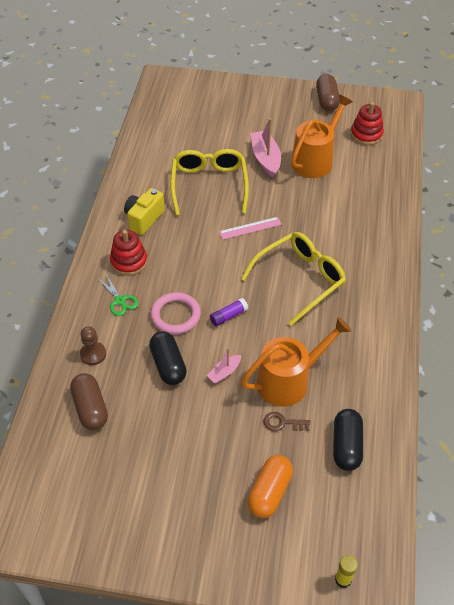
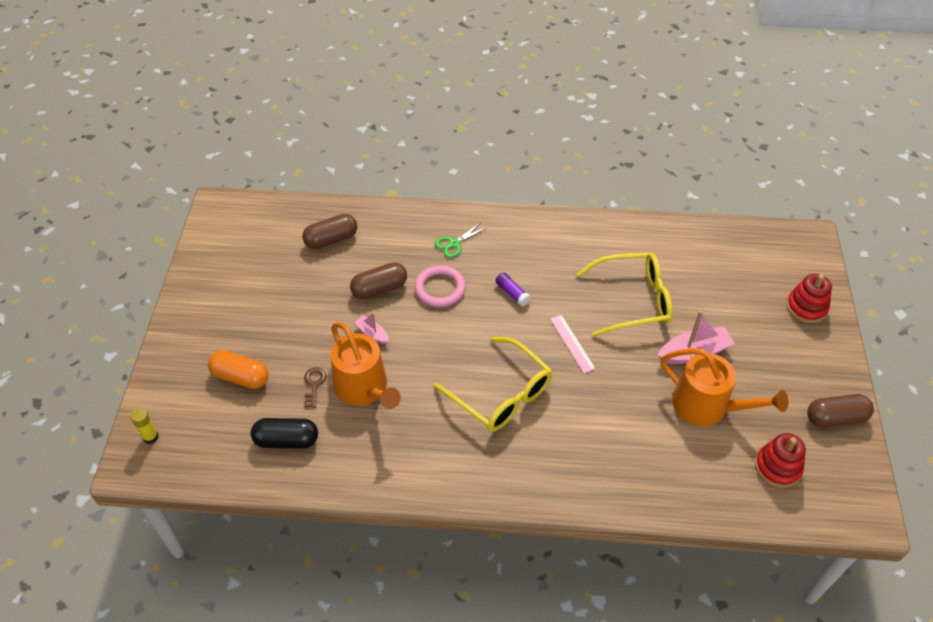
camera: 85 degrees right, 0 degrees up
brown pawn [80,326,106,365] -> none
red stacking toy [110,230,148,276] -> red stacking toy moved to [786,274,832,323]
yellow camera [124,188,165,235] -> none
black capsule [149,331,187,385] -> brown capsule [350,262,407,300]
purple glue stick [210,298,248,327] -> purple glue stick moved to [495,272,531,307]

